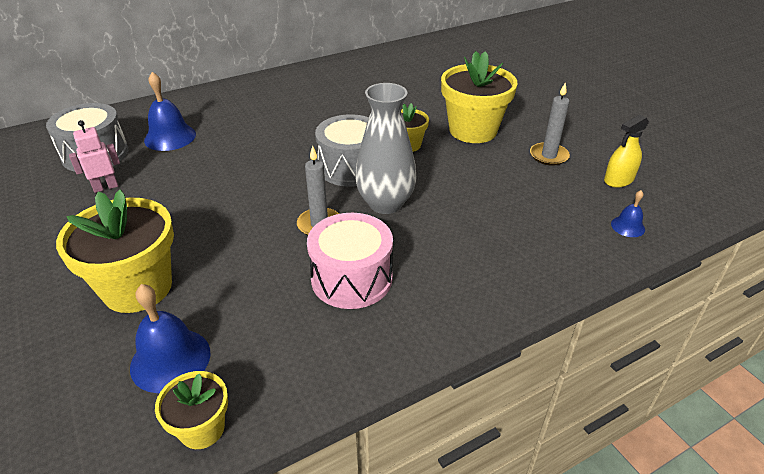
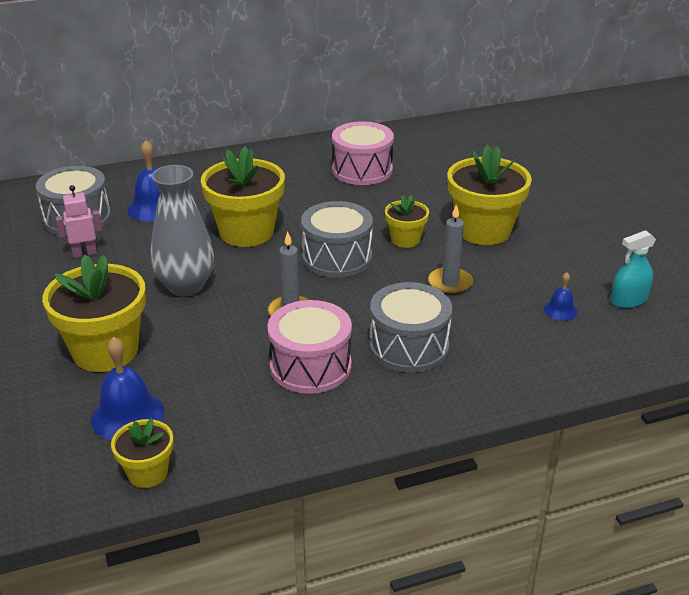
camera: 10 degrees right, 5 degrees down
grey vase [355,83,416,214] -> grey vase moved to [151,165,214,296]
grey candle [530,82,570,166] -> grey candle moved to [428,204,473,295]
yellow spray bottle [604,115,649,188] -> turquoise spray bottle [611,230,656,308]
blue bell [611,190,645,237] -> blue bell moved to [544,272,578,321]
none -> yellow flower pot [201,147,285,247]
none -> pink drum [332,121,394,185]
none -> grey drum [369,282,452,373]

